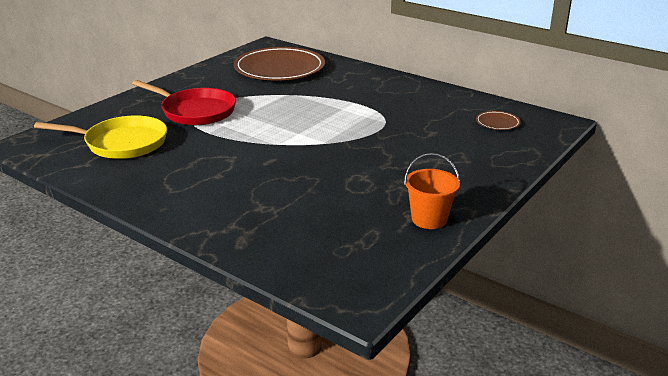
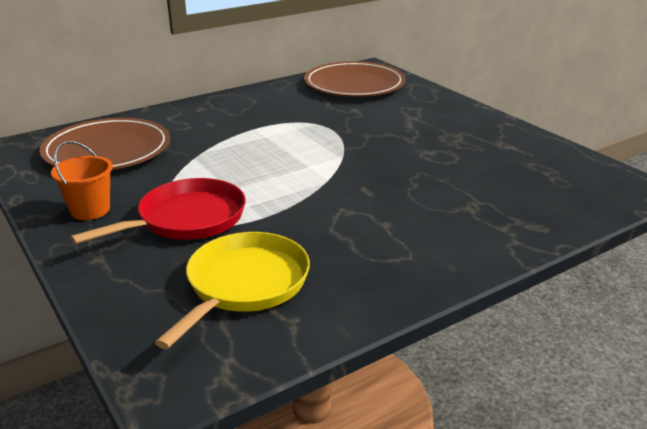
camera: 70 degrees left, 0 degrees up
orange bucket [404,153,460,229] -> orange bucket moved to [51,141,113,220]
brown plate [476,111,521,130] -> brown plate [304,61,406,97], size x2.44

